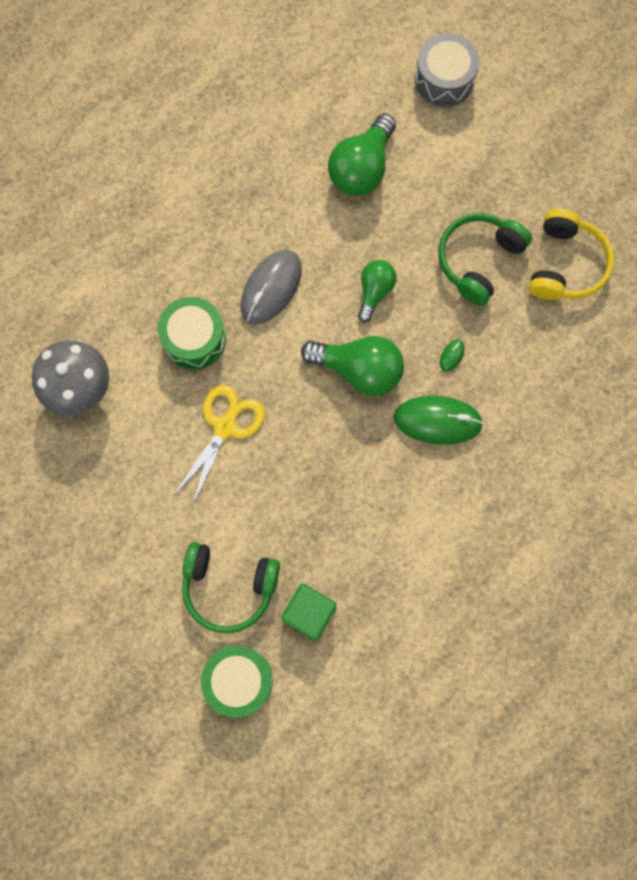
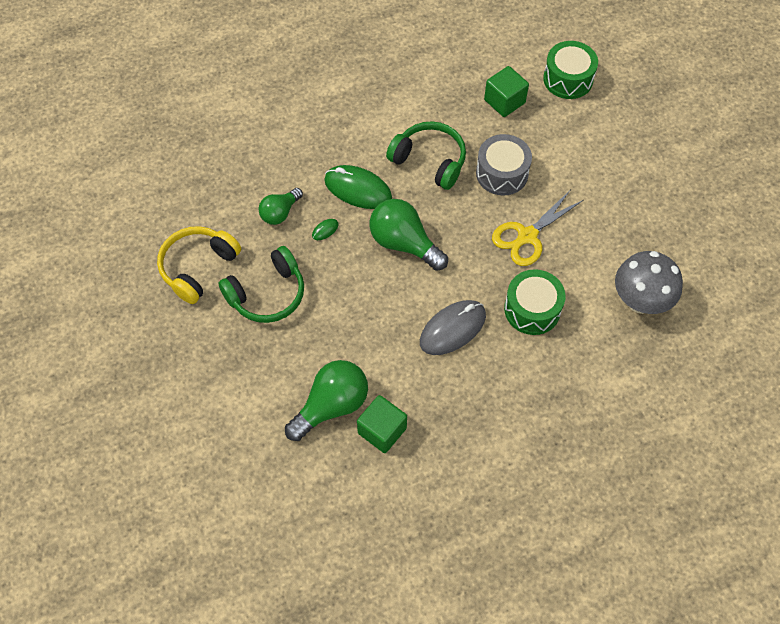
camera: 160 degrees left, 15 degrees down
green headphones [182,542,280,633] -> green headphones moved to [386,121,466,190]
green light bulb [358,260,397,322] -> green light bulb moved to [258,188,303,225]
grey drum [415,33,480,107] -> grey drum moved to [476,134,532,196]
none -> green cube [357,395,407,453]

